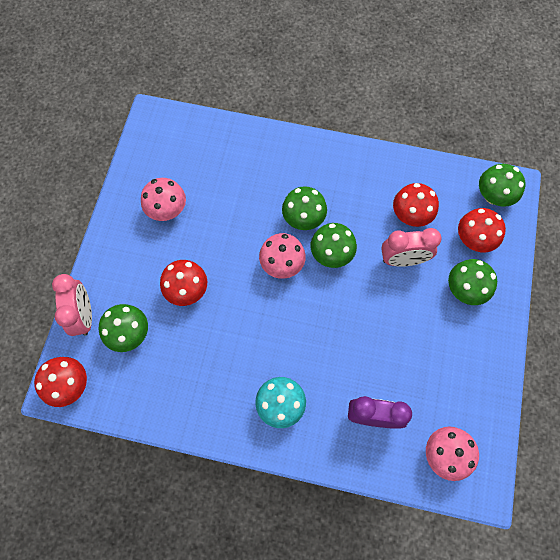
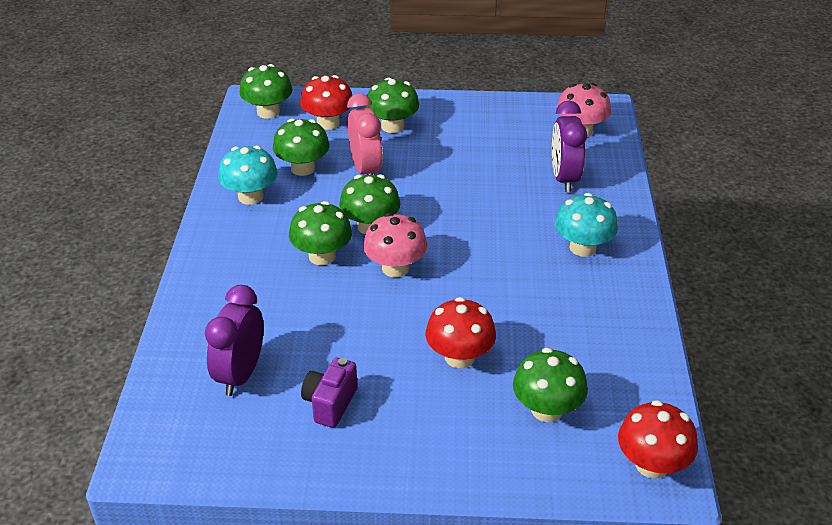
camera: 100 degrees left, 30 degrees down
pink clock [52,274,92,336] -> none
pink mushroom [141,178,186,221] -> purple camera [301,358,358,428]
red mushroom [393,183,439,227] -> green mushroom [273,119,330,176]
none -> purple clock [205,285,263,396]
none -> turquoise mushroom [218,146,278,205]

